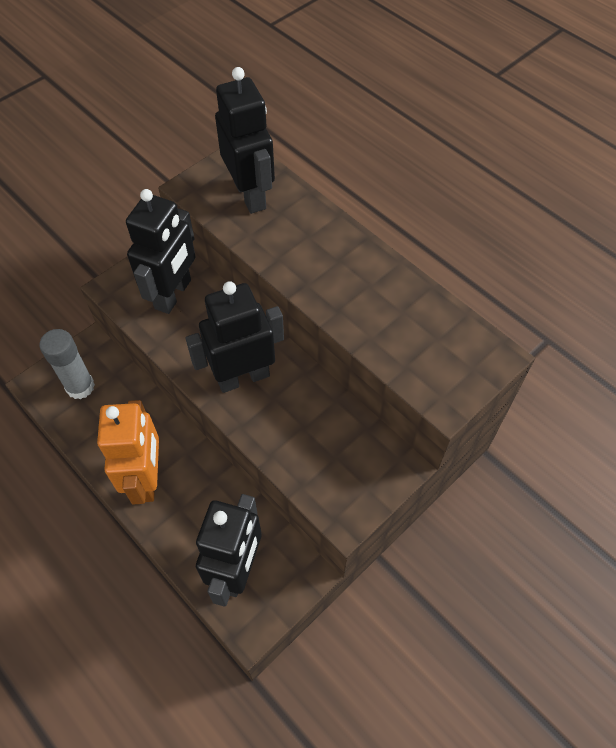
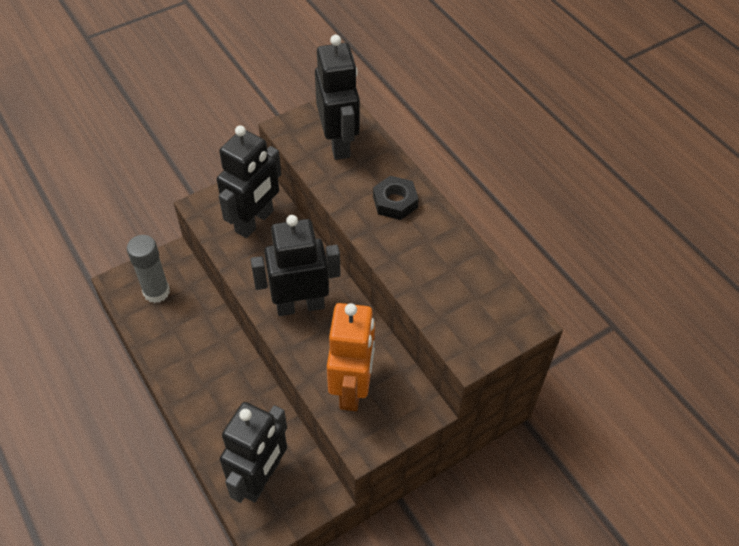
camera: 10 degrees right, 5 degrees down
orange robot [97,400,159,505] -> orange robot moved to [327,303,375,411]
none -> black nut [373,176,419,220]

